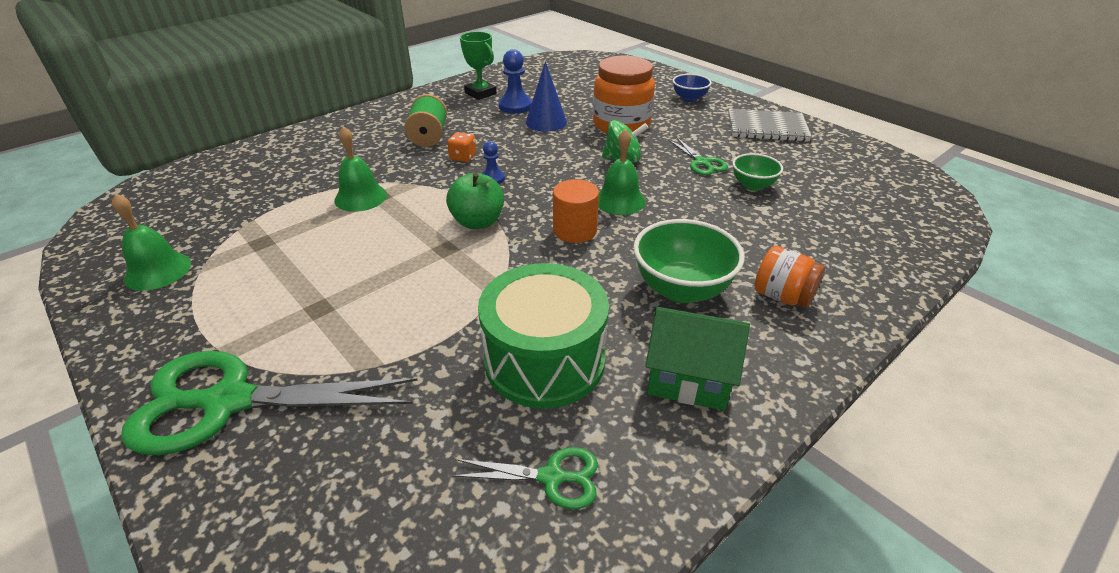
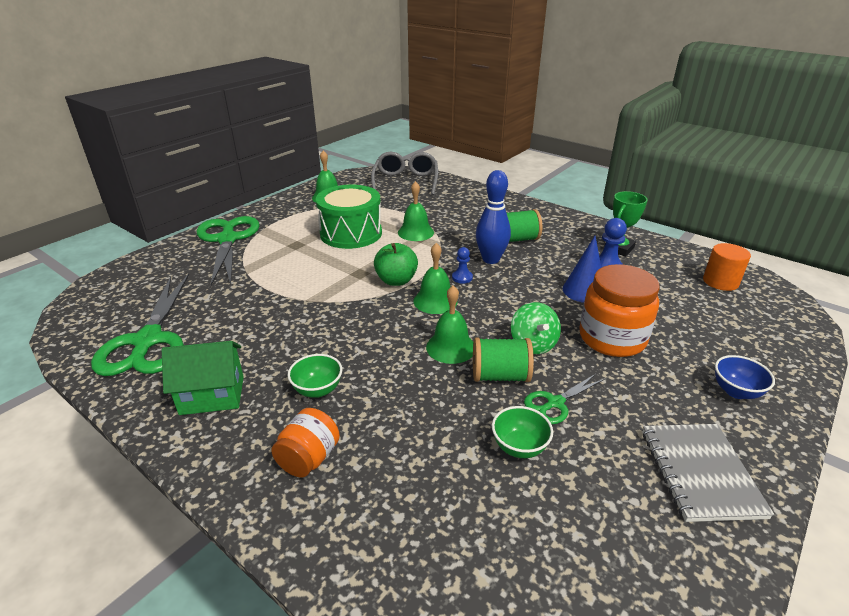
camera: 80 degrees right, 5 degrees down
orange dice [447,132,476,162] -> blue bowling pin [476,170,511,264]
green scissors [451,447,598,509] -> green scissors [91,274,189,376], size x2.08
green drum [478,263,609,408] -> green drum moved to [316,185,382,249]
orange cylinder [553,179,599,243] -> orange cylinder moved to [703,243,751,291]
green bowl [633,219,744,303] -> green bowl [288,354,342,398], size x0.58
green house [645,307,750,411] -> green house turned 75 degrees clockwise [162,341,244,415]
none -> grey glasses [371,152,438,195]
none -> green bell [413,243,458,314]
none -> green spool [473,337,534,382]

